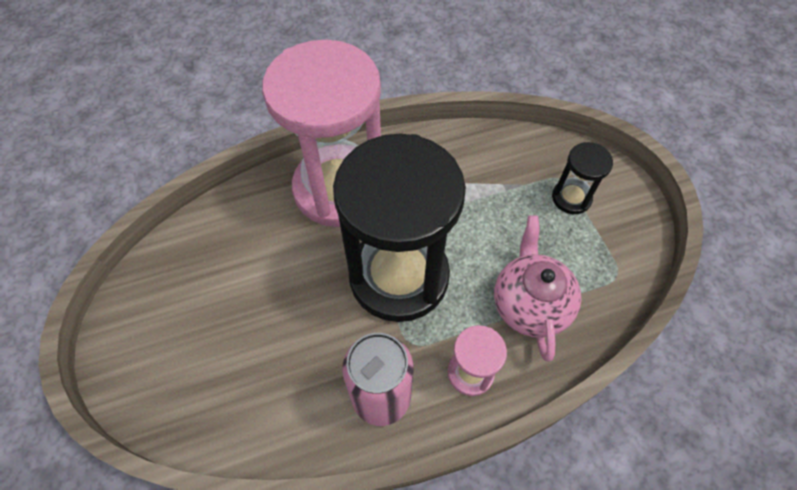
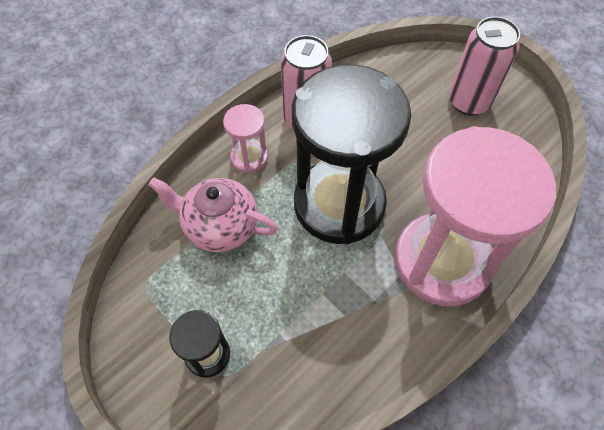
camera: 155 degrees right, 0 degrees up
pink teapot [494,216,581,361] -> pink teapot turned 135 degrees clockwise [149,177,278,252]
none -> pink can [449,16,520,116]

